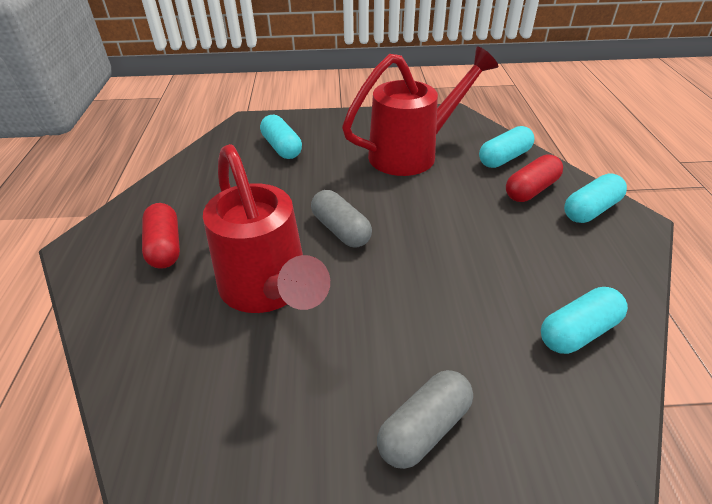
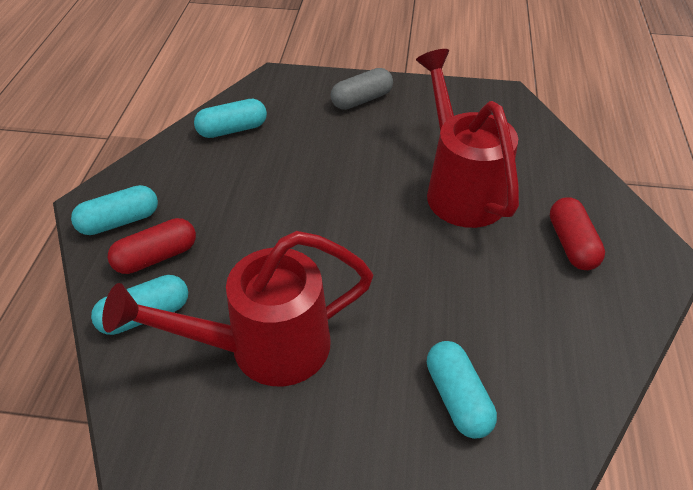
camera: 170 degrees left, 5 degrees up
grey capsule [311,190,372,247] -> none

